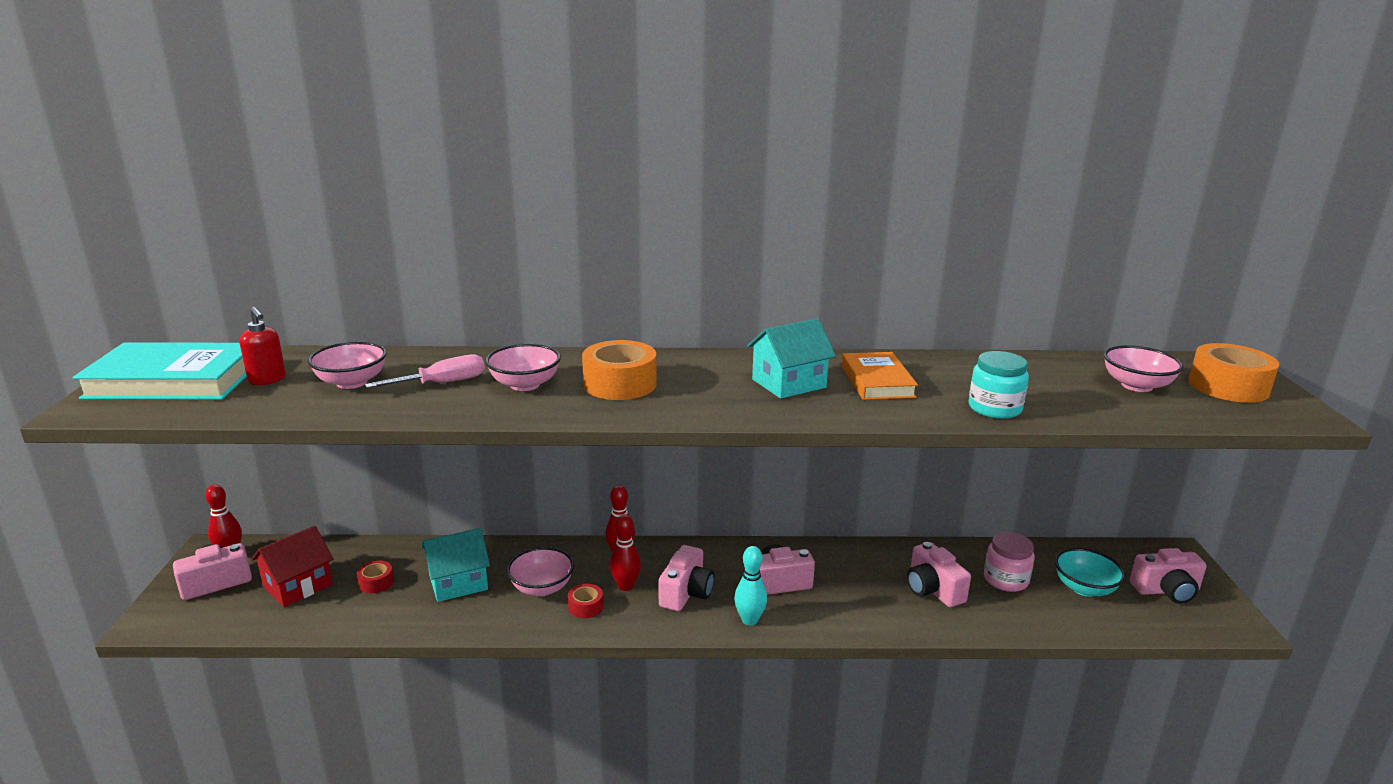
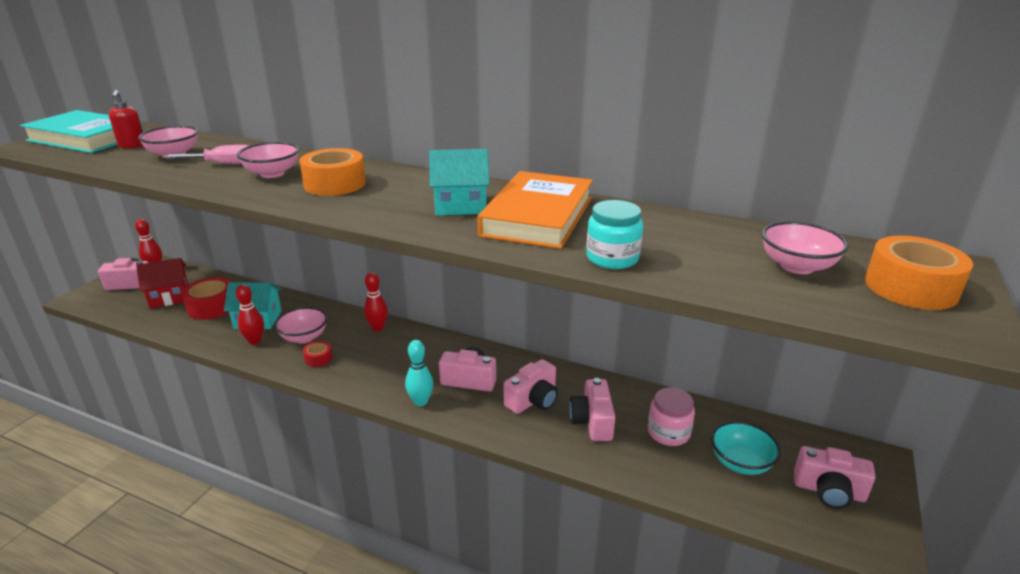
camera: 25 degrees right, 5 degrees up
red tape [357,561,394,593] -> red tape [182,277,232,320], size x1.95
red bowling pin [610,514,641,591] -> red bowling pin moved to [236,284,264,345]
pink camera [658,545,714,611] -> pink camera moved to [504,359,558,414]
orange book [841,352,918,400] -> orange book [477,171,593,249], size x1.62

